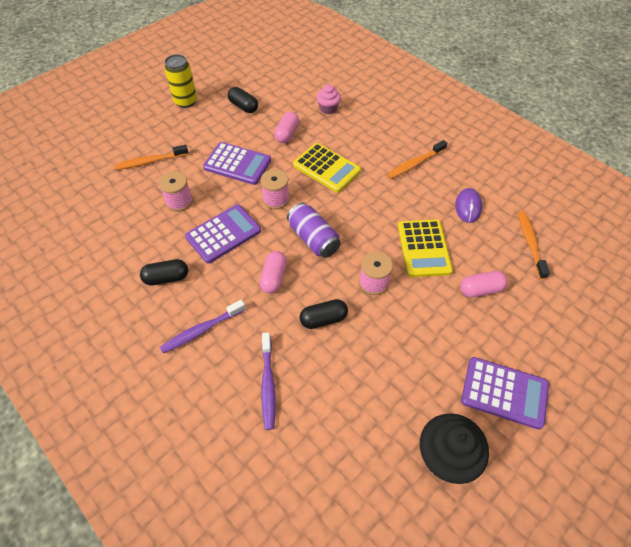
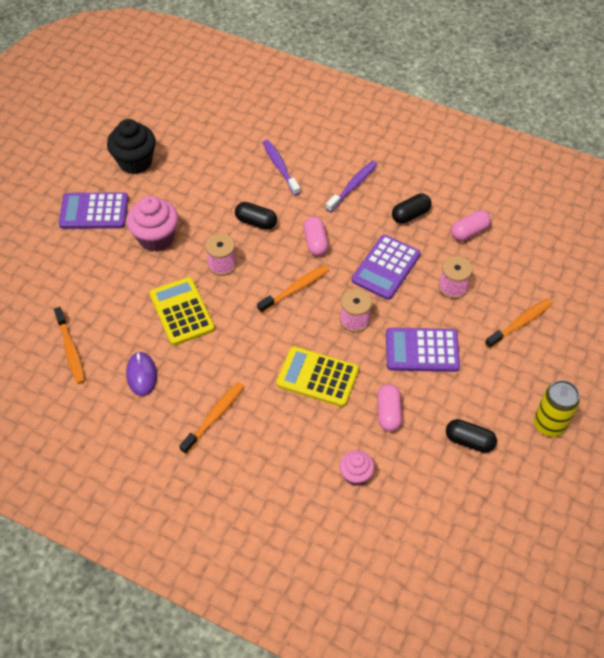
camera: 160 degrees right, 0 degrees up
purple can [287,203,341,258] -> orange toothbrush [257,265,329,313]
black capsule [299,299,348,329] -> black capsule turned 60 degrees clockwise [235,202,277,230]
pink capsule [460,271,508,298] -> pink capsule moved to [451,210,491,241]
none -> pink cupcake [127,196,178,252]

